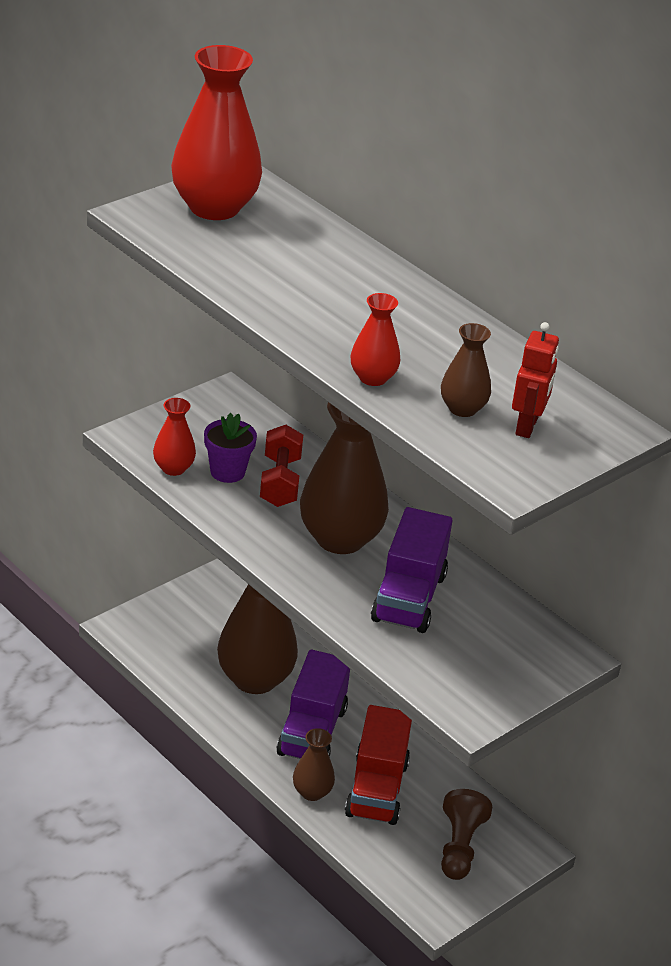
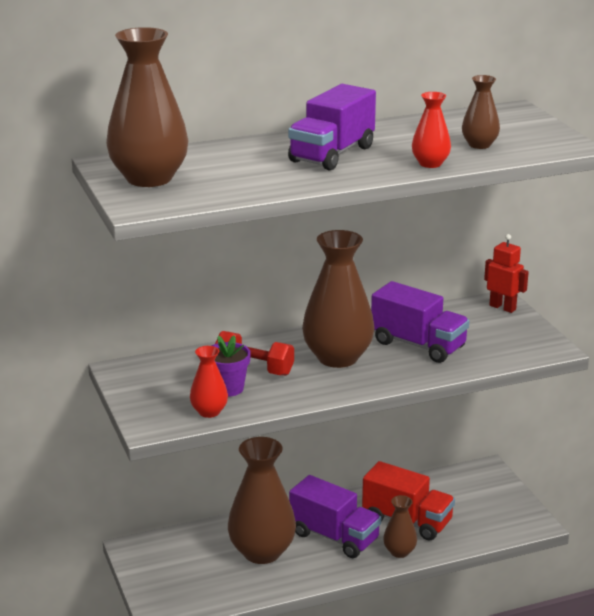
camera: 65 degrees left, 10 degrees down
red vase [171,45,262,220] -> brown vase [106,27,188,187]
brown pawn [441,789,492,880] -> none
red robot [512,322,559,438] -> red robot moved to [484,234,529,313]
none -> purple truck [288,84,376,171]

